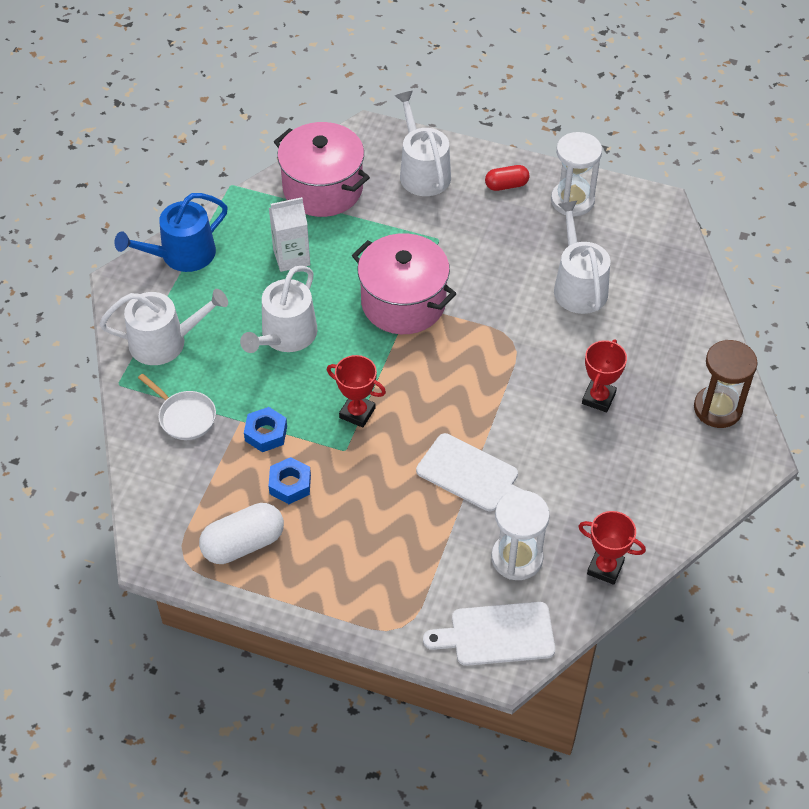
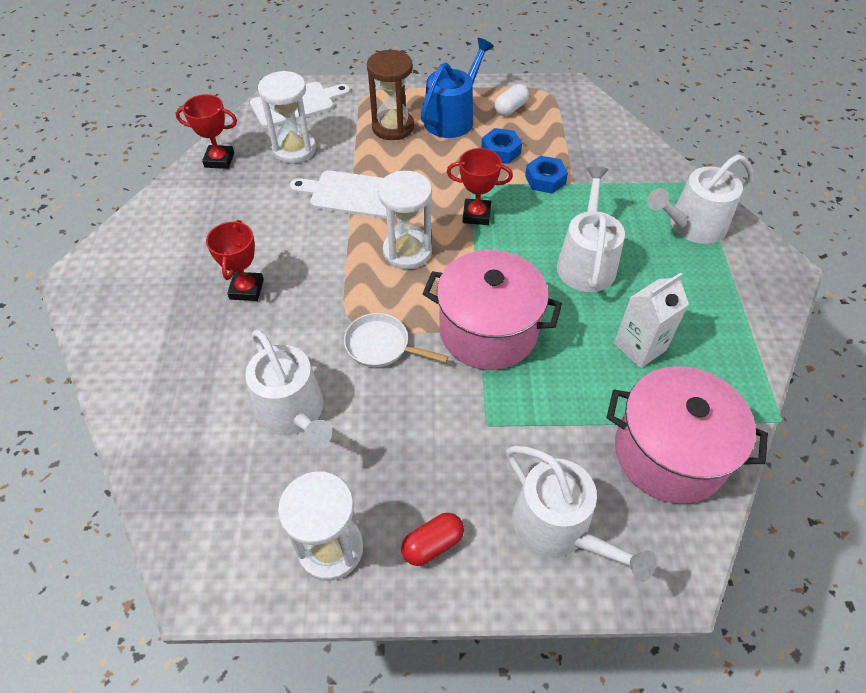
camera: 160 degrees right, 0 degrees up
blue watering can [115,193,228,272] -> blue watering can moved to [421,38,494,138]
white pan [138,374,216,440] -> white pan moved to [344,313,449,367]
white capsule [199,503,284,564] -> white capsule [494,84,529,116], size x0.61
brown hourglass [694,340,758,428] -> brown hourglass moved to [367,50,414,140]
none -> white hourglass [378,171,432,269]

